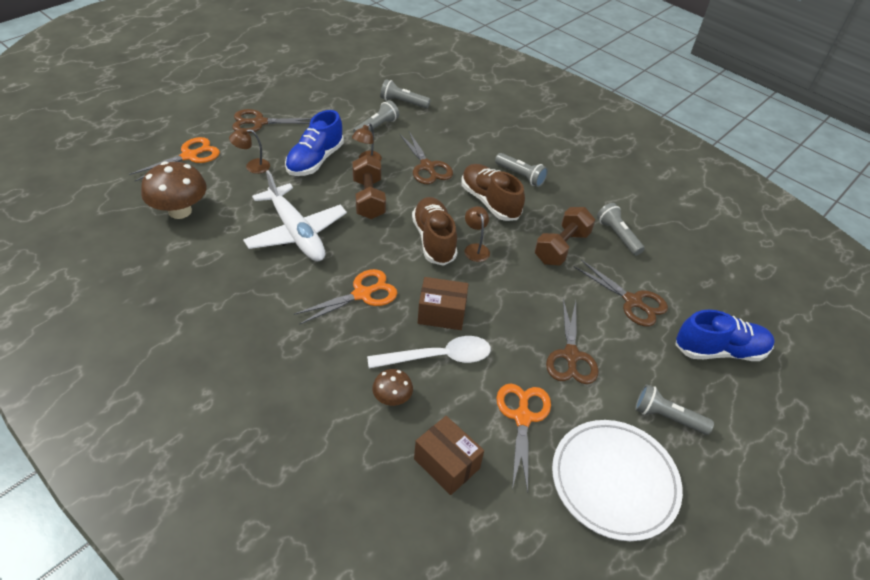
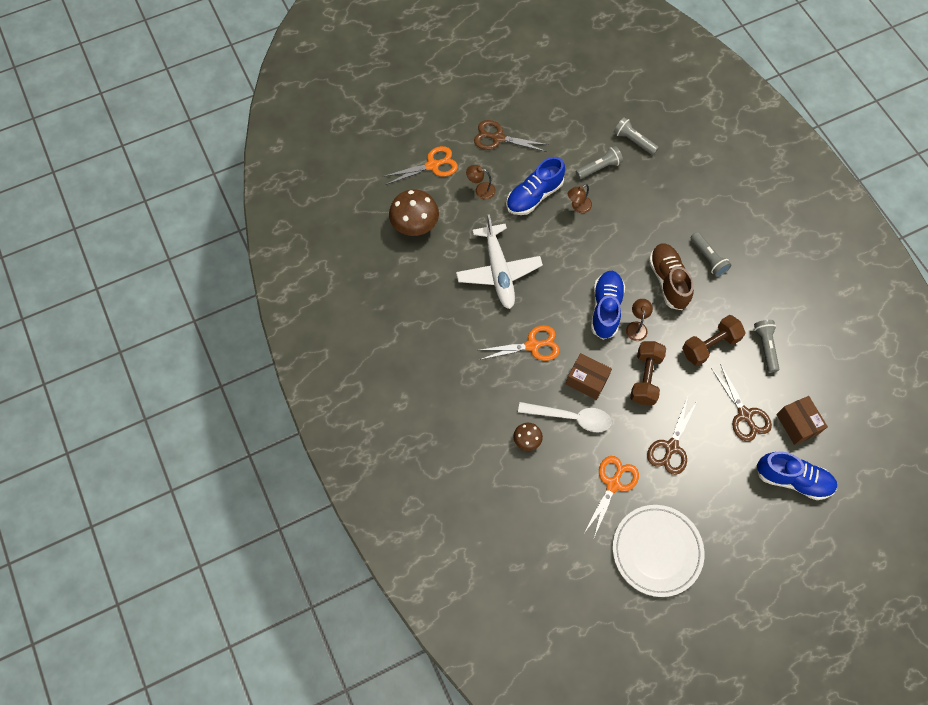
camera: 25 degrees right, 20 degrees up
brown dumbbell [352,155,386,219] -> brown dumbbell moved to [630,341,666,405]
brown scissors [400,131,453,184] -> none
brown shoe [412,197,457,266] -> blue shoe [591,271,625,340]
brown box [414,416,484,495] -> brown box moved to [776,396,828,445]
grey flashlight [635,384,714,435] -> none

